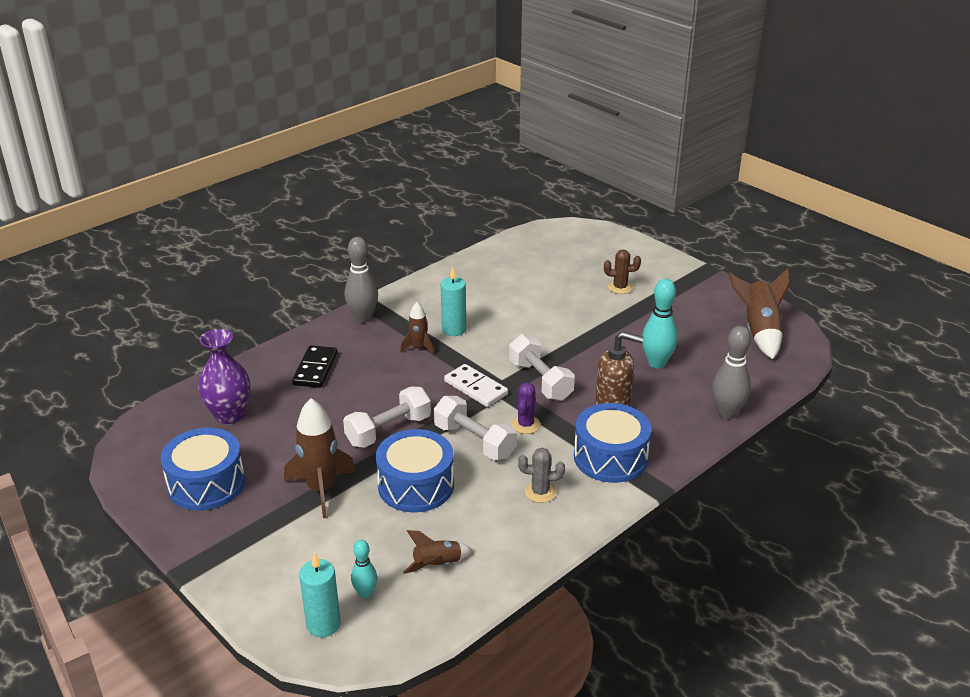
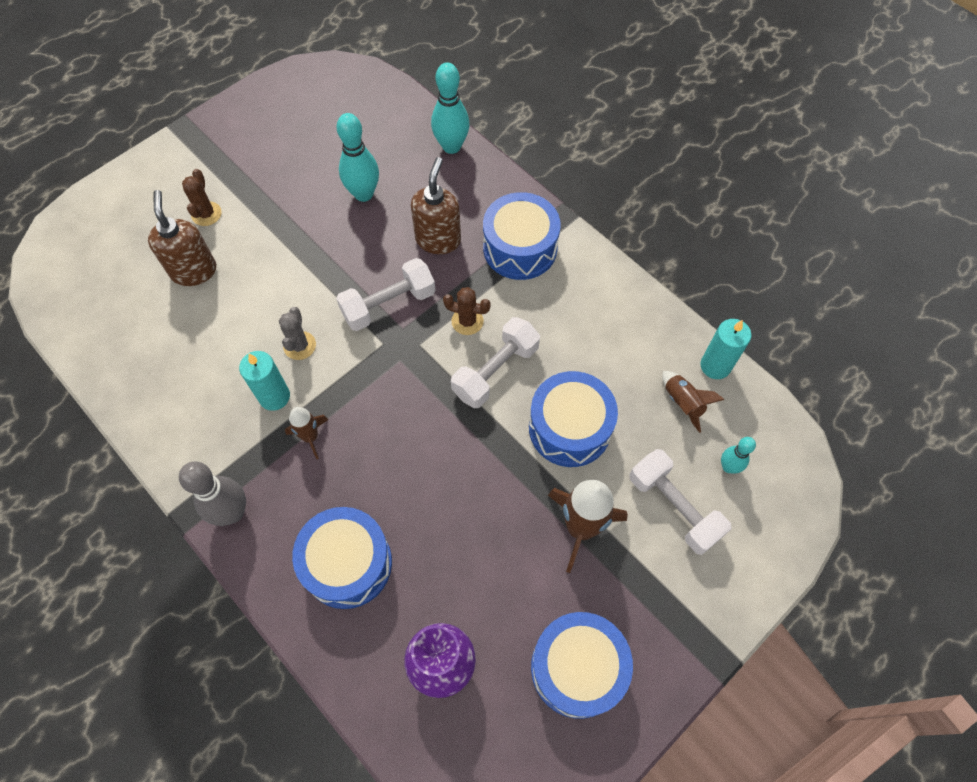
camera: 90 degrees left, 30 degrees up
black domino [292,345,337,388] -> blue drum [292,507,392,609]
turquoise candle [299,552,341,637] -> turquoise candle moved to [700,319,752,379]
white dumbbell [343,386,431,448] -> white dumbbell moved to [630,449,732,555]
white domino [444,364,508,407] -> none
purple cactus [511,382,541,434] -> brown cactus [443,287,491,335]
grey cactus [518,448,565,503] -> grey cactus moved to [279,307,316,360]
grey bowling pin [712,326,751,419] -> turquoise bowling pin [431,62,470,154]
brown rocket [728,268,790,360] -> none
none -> brown soap dispenser [148,190,216,286]

